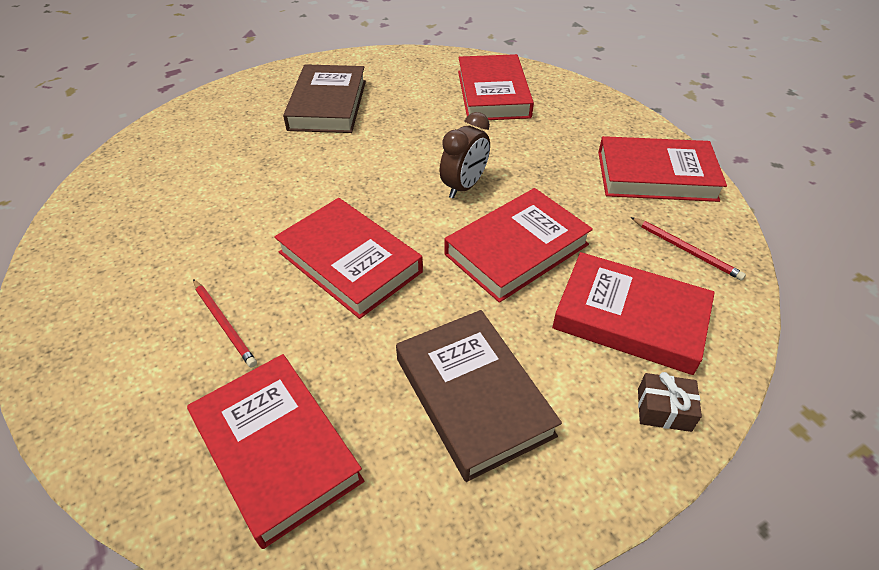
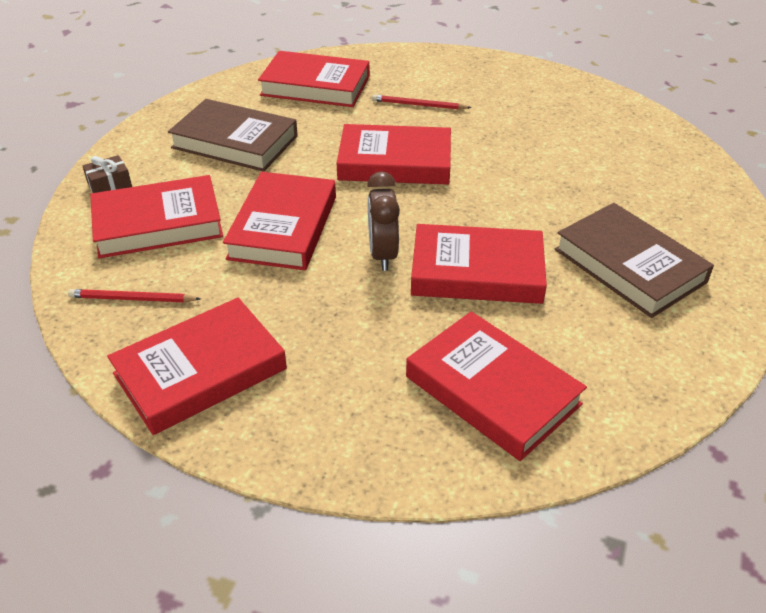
camera: 140 degrees right, 5 degrees down
none -> red book [411,224,547,304]

